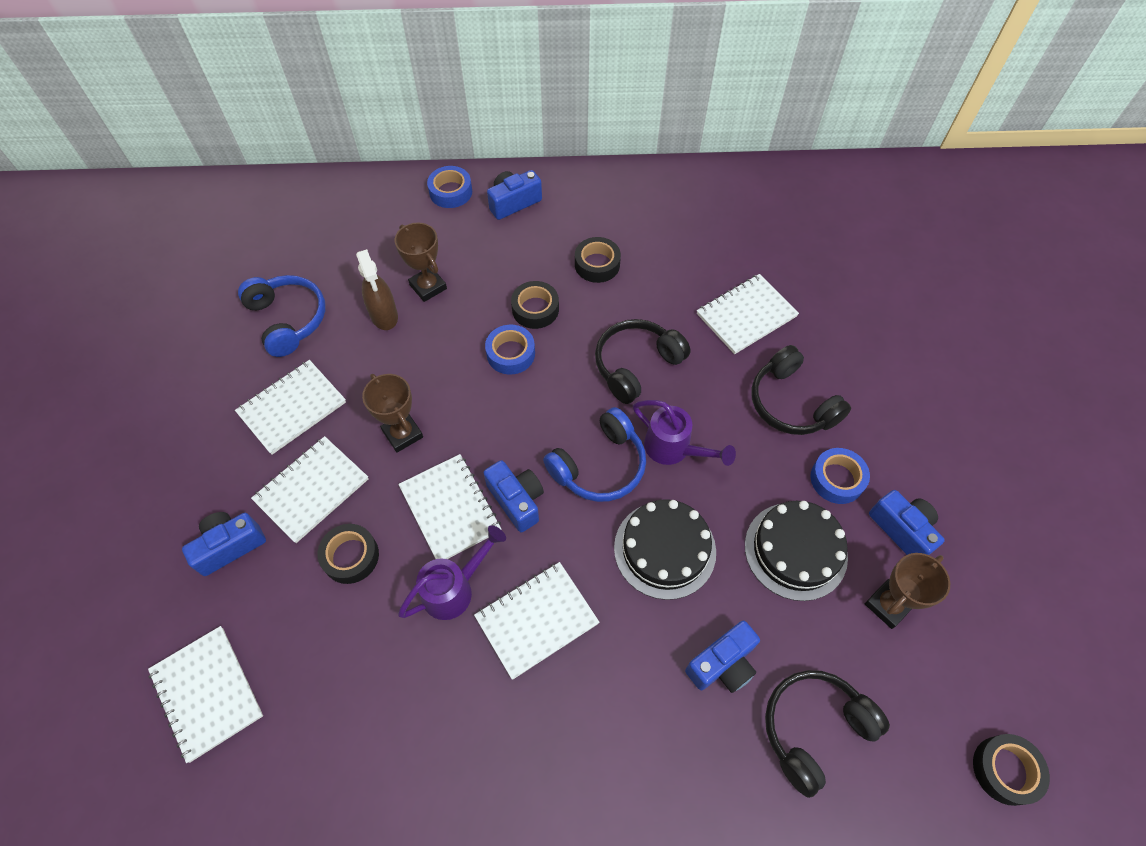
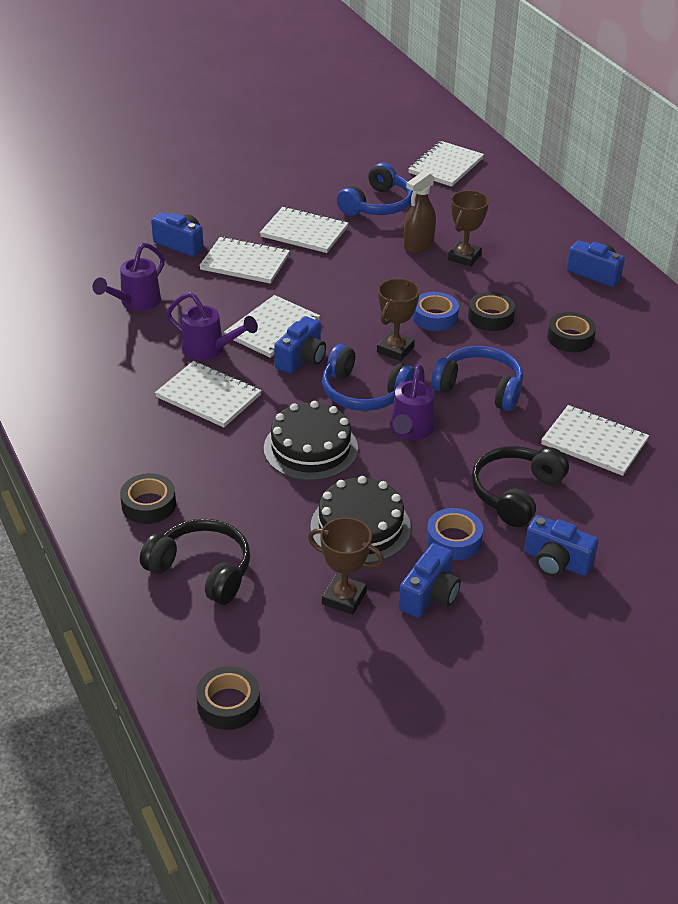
camera: 65 degrees right, 20 degrees down
white notebook [148,626,263,763] -> white notebook moved to [408,141,484,187]
black tape [317,524,379,584] -> black tape moved to [120,473,176,524]
brown trophy [362,374,423,453] -> brown trophy moved to [377,279,420,361]
blue tape [427,166,472,208] -> none
black headphones [595,319,691,404] -> blue headphones [431,346,523,411]
blue camera [685,621,760,693] -> blue camera moved to [524,515,598,576]
none -> purple watering can [93,243,165,311]

